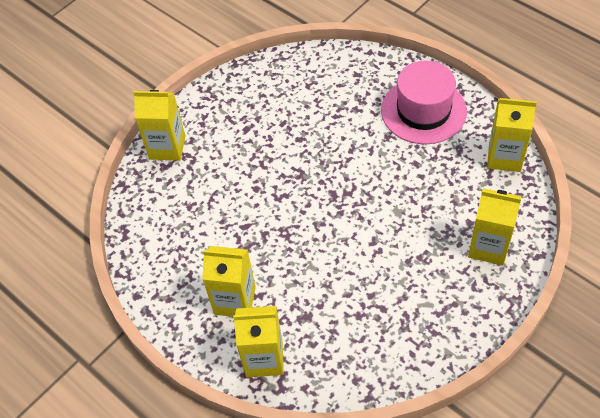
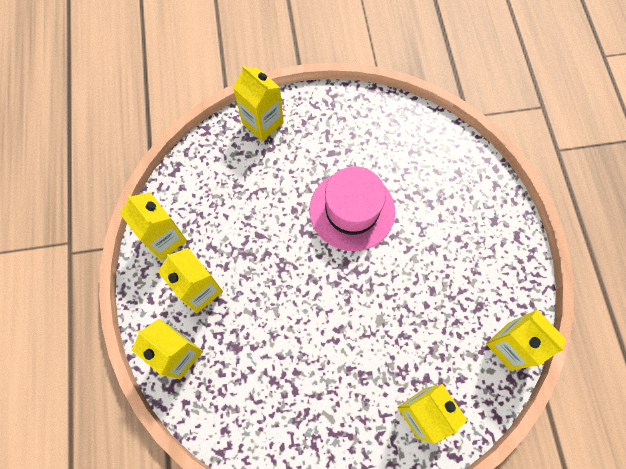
camera: 35 degrees right, 15 degrees up
pink hat [381,61,467,144] -> pink hat moved to [310,167,395,251]
none -> yellow carton [120,192,187,260]

